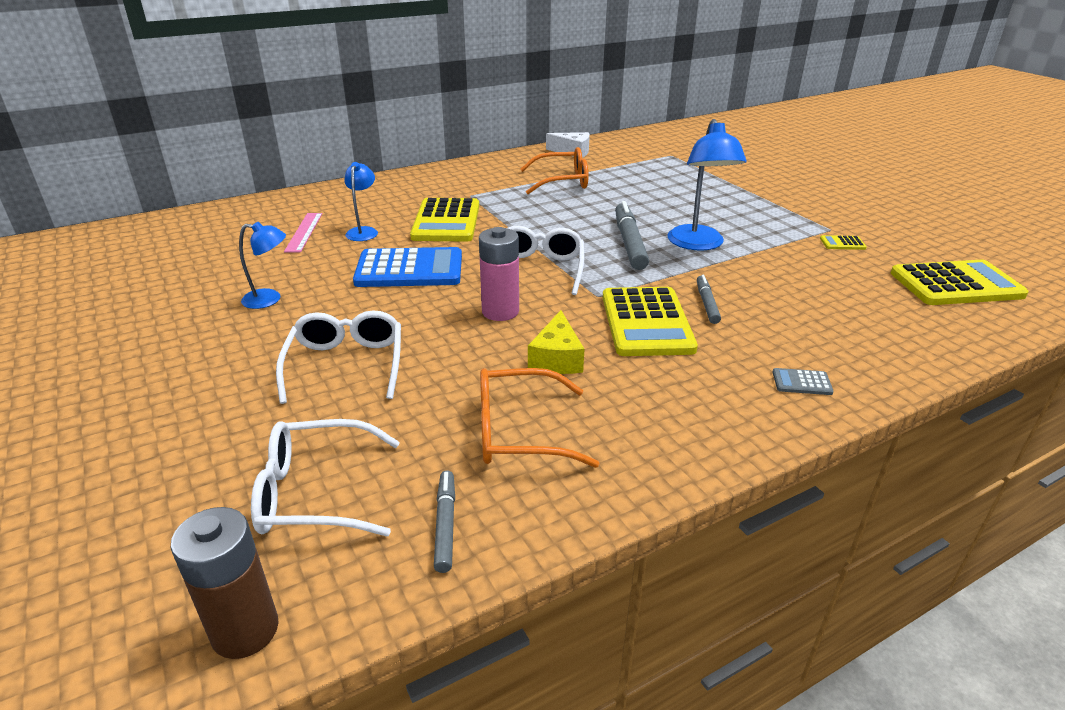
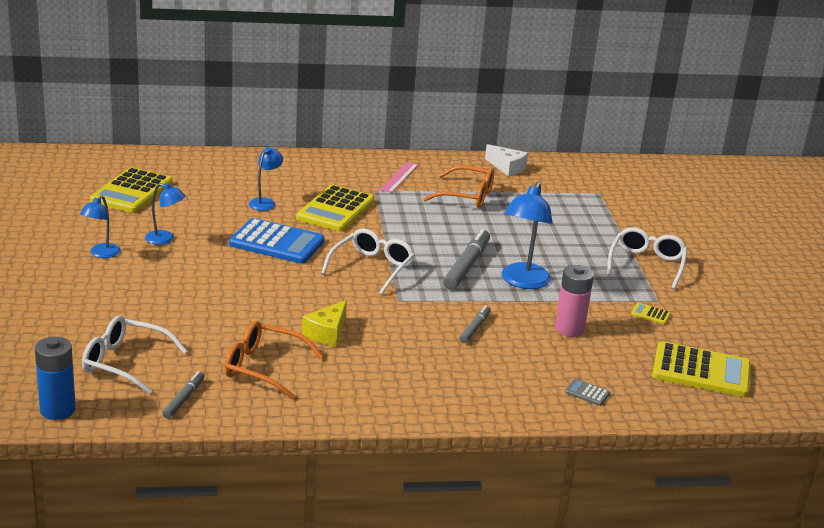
camera: 20 degrees right, 5 degrees down
brown battery [171,507,279,659] -> blue battery [35,337,76,420]
white glasses [276,310,401,404] -> white glasses moved to [607,227,687,290]
pink ruler [284,213,322,252] -> pink ruler moved to [380,162,418,193]
pink battery [479,227,519,321] -> pink battery moved to [555,265,594,337]
yellow calculator [603,287,698,356] -> yellow calculator moved to [90,167,173,213]
grey calculator [772,368,834,395] -> grey calculator moved to [565,379,610,406]
none -> blue lamp [80,195,121,258]

